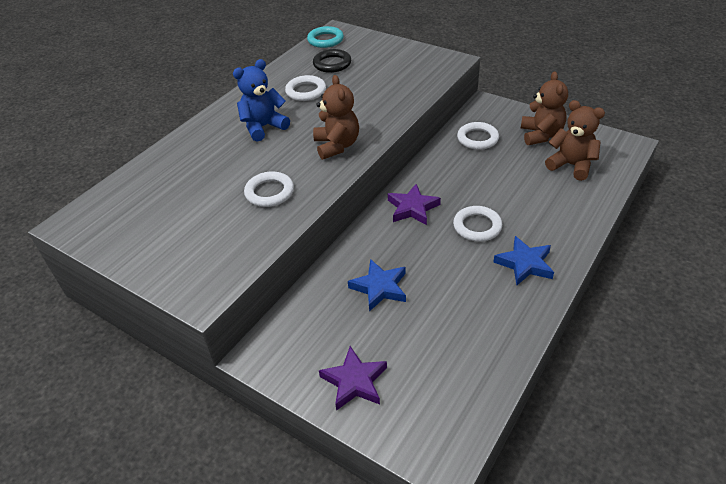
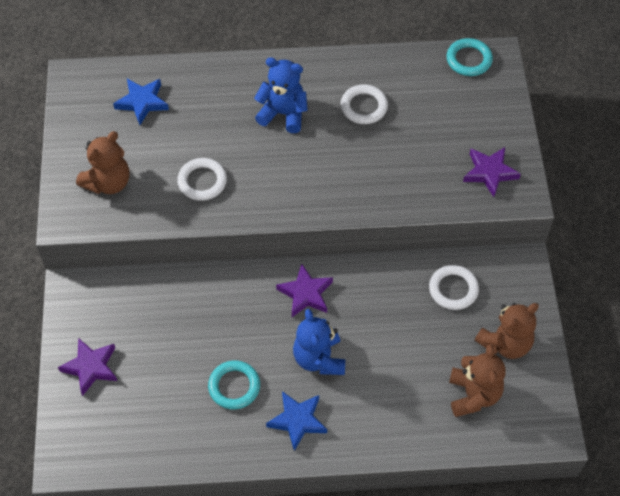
camera: 50 degrees right, 15 degrees up
black ring [313,49,351,73] -> none
brown teddy bear [313,75,359,160] -> brown teddy bear moved to [76,131,129,194]
blue star [348,259,406,311] -> blue star moved to [113,79,169,125]
white ring [453,206,502,242] -> blue teddy bear [293,309,345,375]
none -> turquoise ring [208,360,260,409]
none -> purple star [463,147,521,197]

